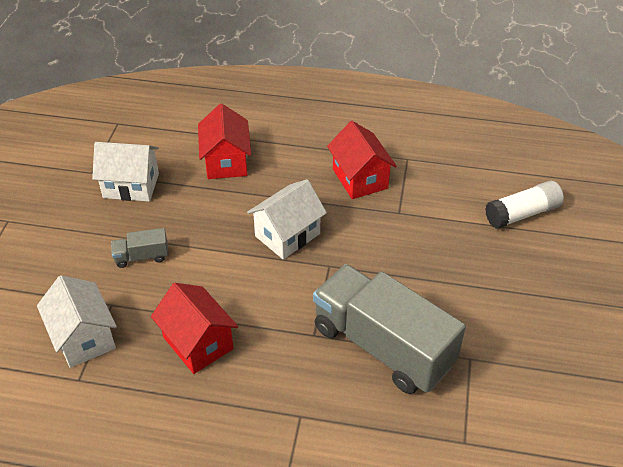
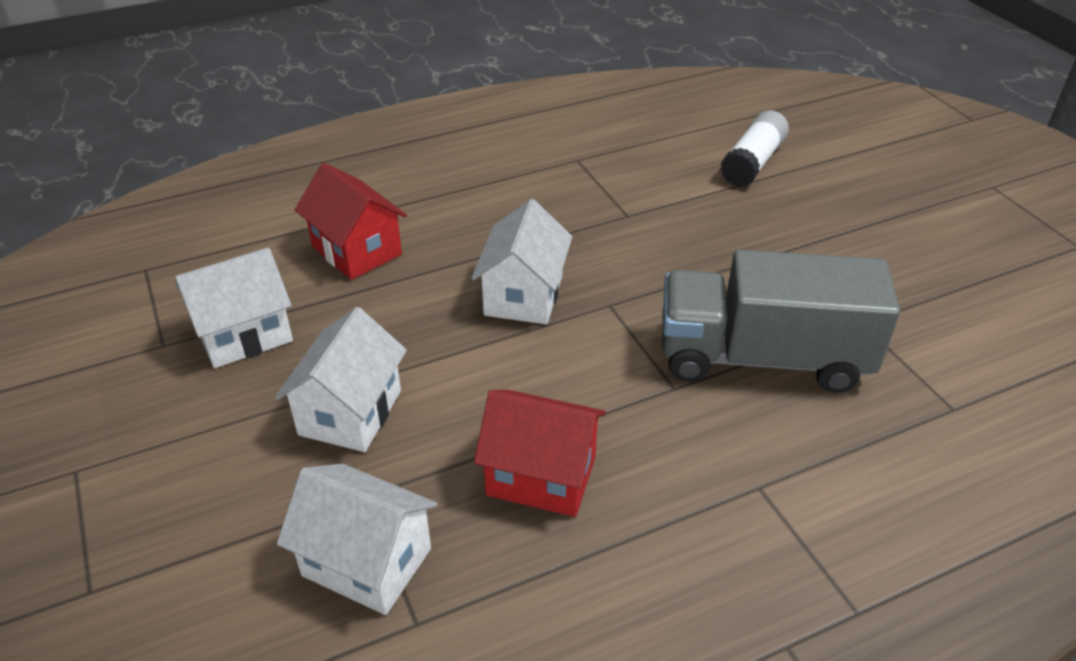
camera: 35 degrees left, 5 degrees down
grey truck [111,228,169,268] -> white house [275,307,407,452]
red house [327,121,397,199] -> none

